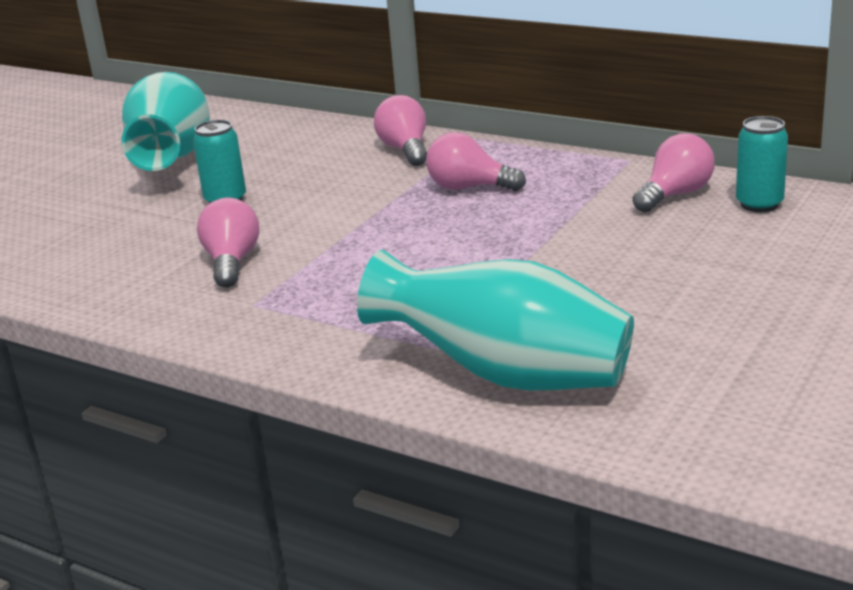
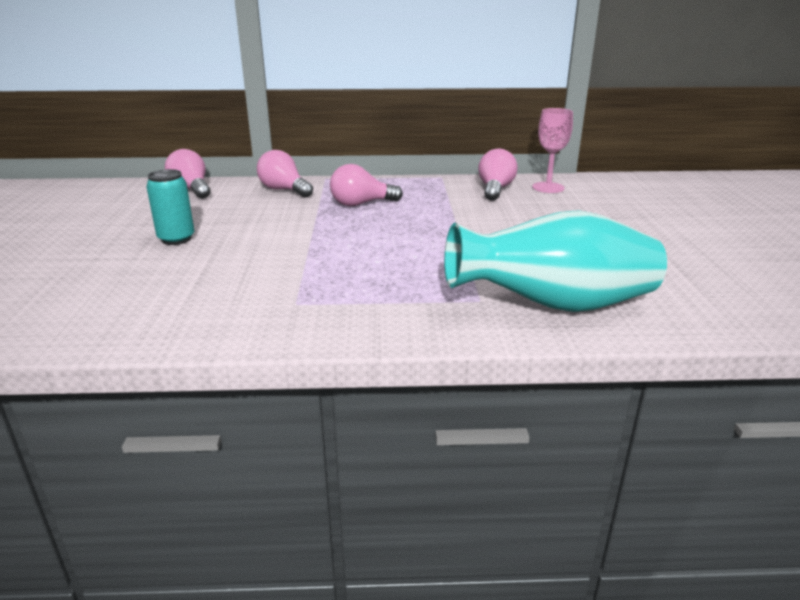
camera: 35 degrees left, 0 degrees up
turquoise vase [121,72,210,171] -> none
pink light bulb [197,198,259,287] -> pink light bulb moved to [165,149,211,199]
turquoise can [736,116,788,212] -> pink goblet [532,108,573,193]

